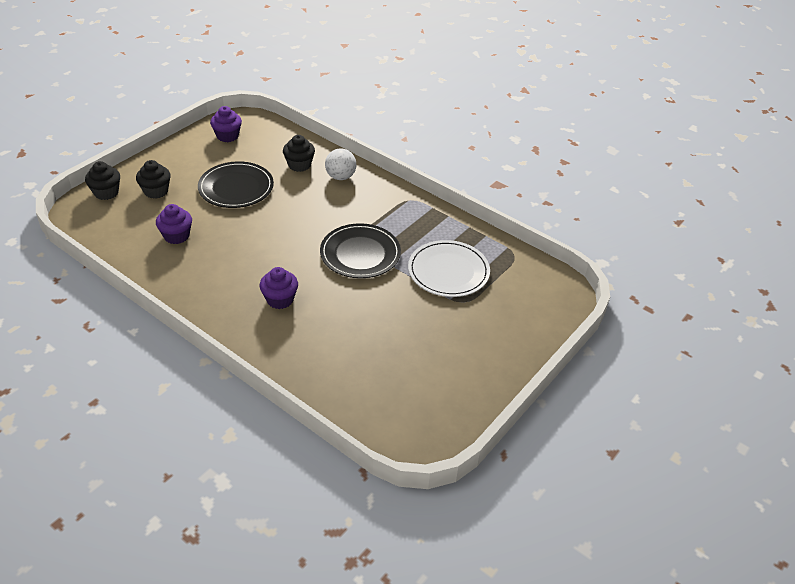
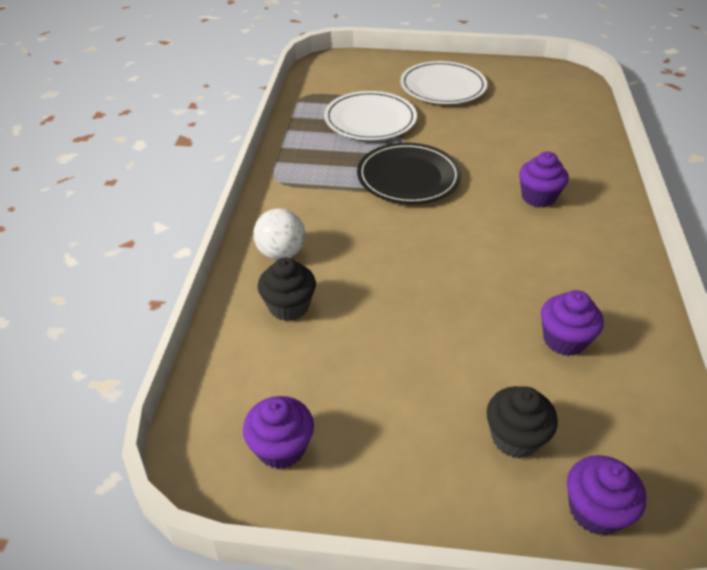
camera: 120 degrees left, 0 degrees up
black cupcake [85,161,120,200] -> purple cupcake [567,455,647,535]
black plate [198,161,274,208] -> none
none -> white plate [400,61,487,104]

